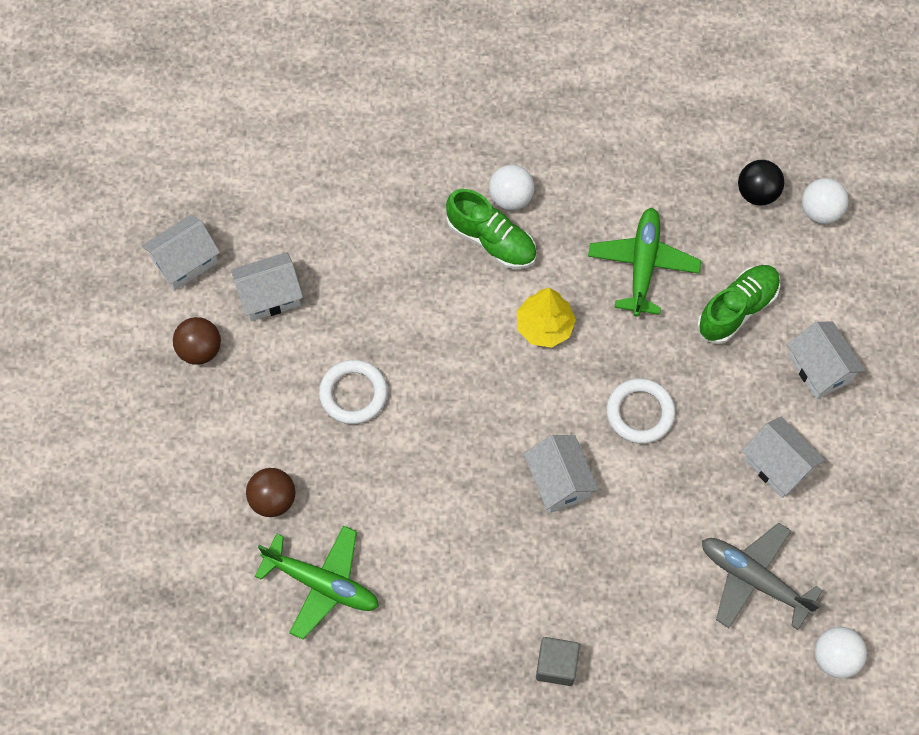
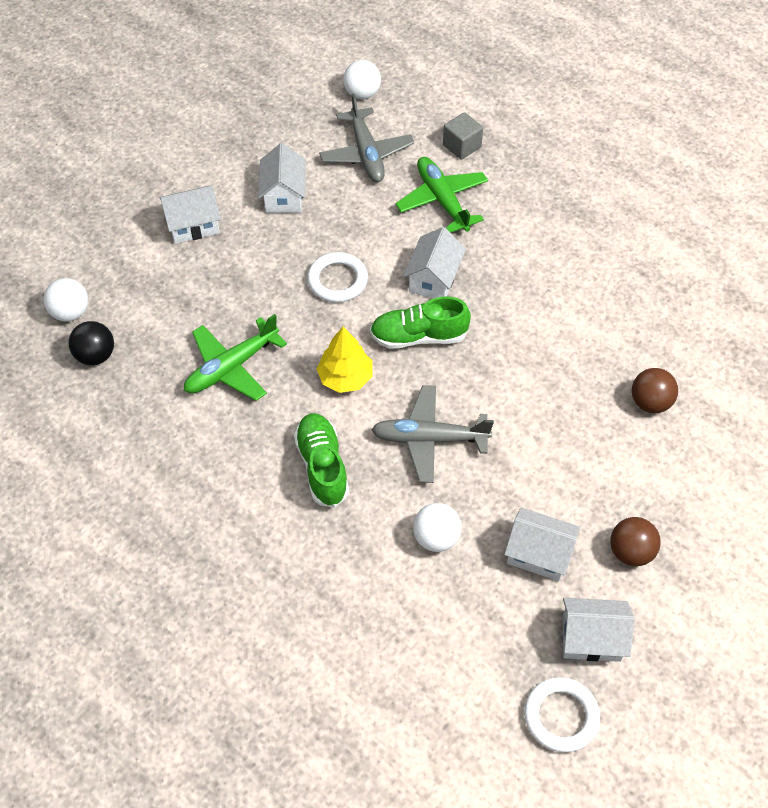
camera: 140 degrees left, 10 degrees down
green plane [255,525,379,640] -> green plane moved to [395,157,488,233]
white ring [319,360,388,424] -> white ring moved to [524,677,600,752]
white ball [489,165,534,211] -> white ball moved to [413,503,462,552]
grey cube [536,637,580,686] -> grey cube moved to [443,112,483,160]
green shoe [697,265,780,344] -> green shoe moved to [370,297,471,349]
white house [787,322,865,400] -> white house turned 60 degrees clockwise [159,186,221,244]
none -> grey plane [371,385,494,483]

